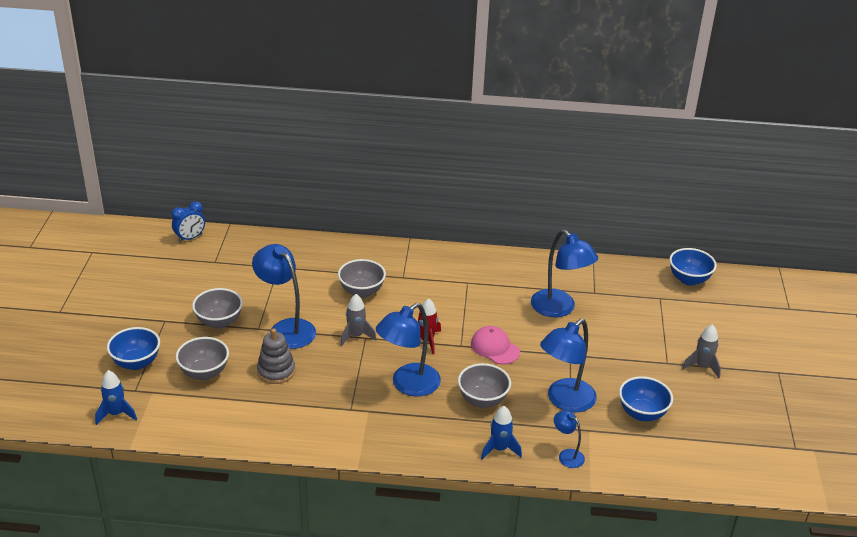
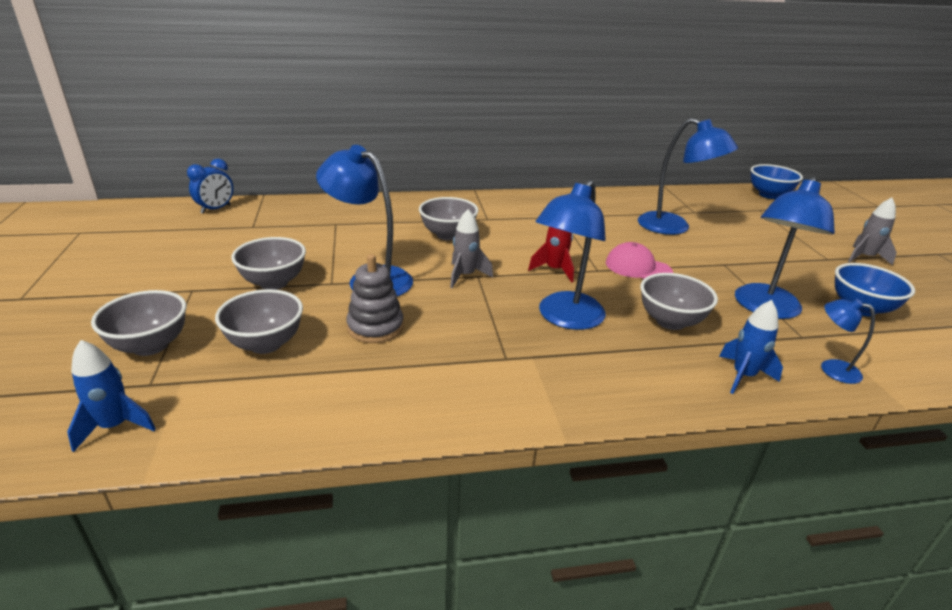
camera: 15 degrees left, 5 degrees down
blue bowl [107,327,160,370] -> grey bowl [91,290,187,356]

